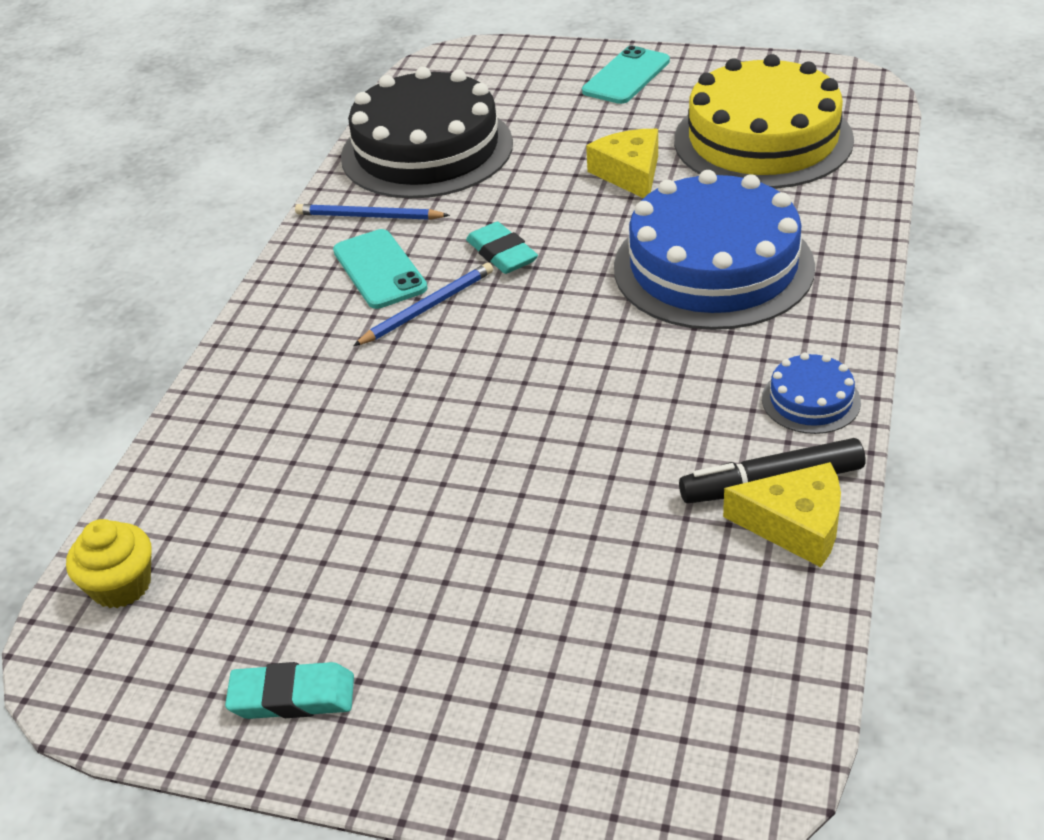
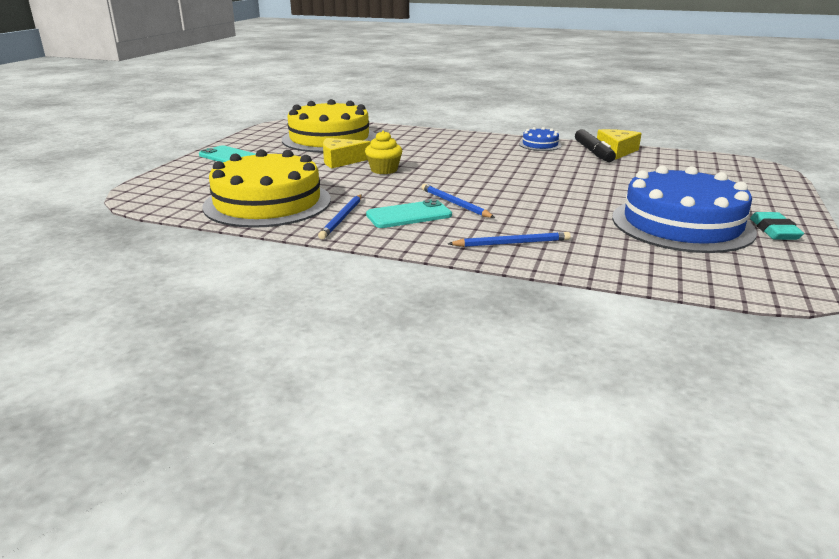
camera: 90 degrees left, 15 degrees down
yellow cupcake [66,519,152,608] -> yellow cupcake moved to [365,131,402,174]
black cake [341,67,513,198] -> yellow cake [203,149,331,228]
turquoise eraser [466,222,538,274] -> none
blue cake [614,170,815,330] -> blue cake moved to [612,166,757,253]
none -> blue pencil [448,232,571,247]

